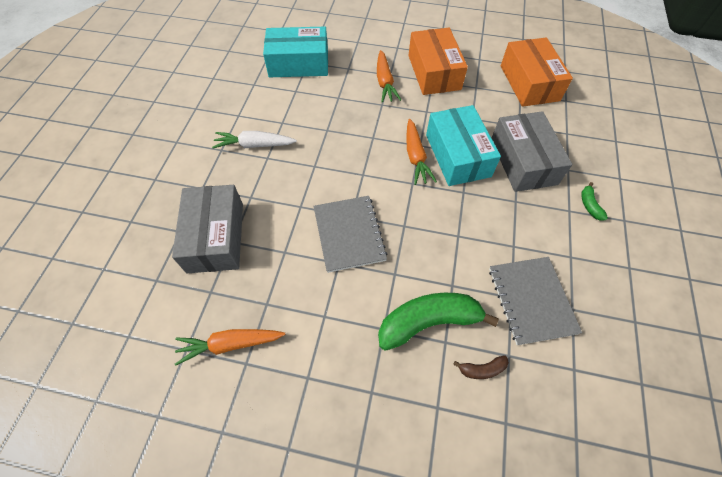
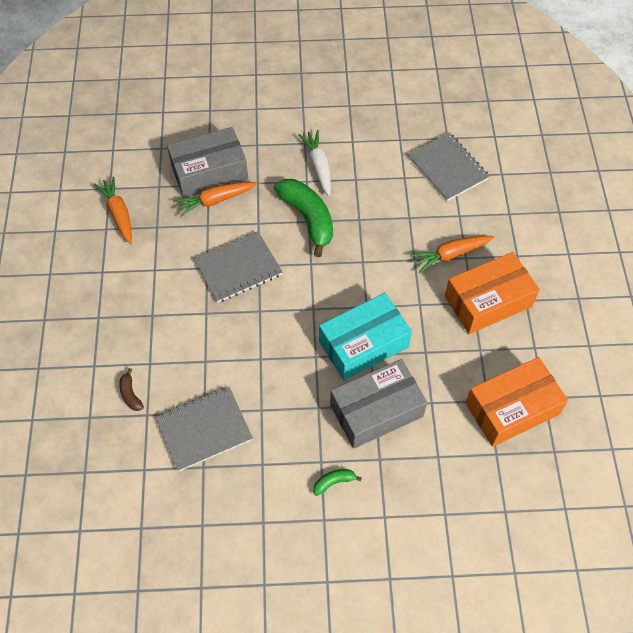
camera: 75 degrees right, 0 degrees up
turquoise box [263,27,328,77] -> grey notebook [408,133,490,201]
green banana [378,293,499,350] -> green banana moved to [274,179,333,257]
orange carrot [406,119,437,185] -> orange carrot moved to [173,182,257,217]

